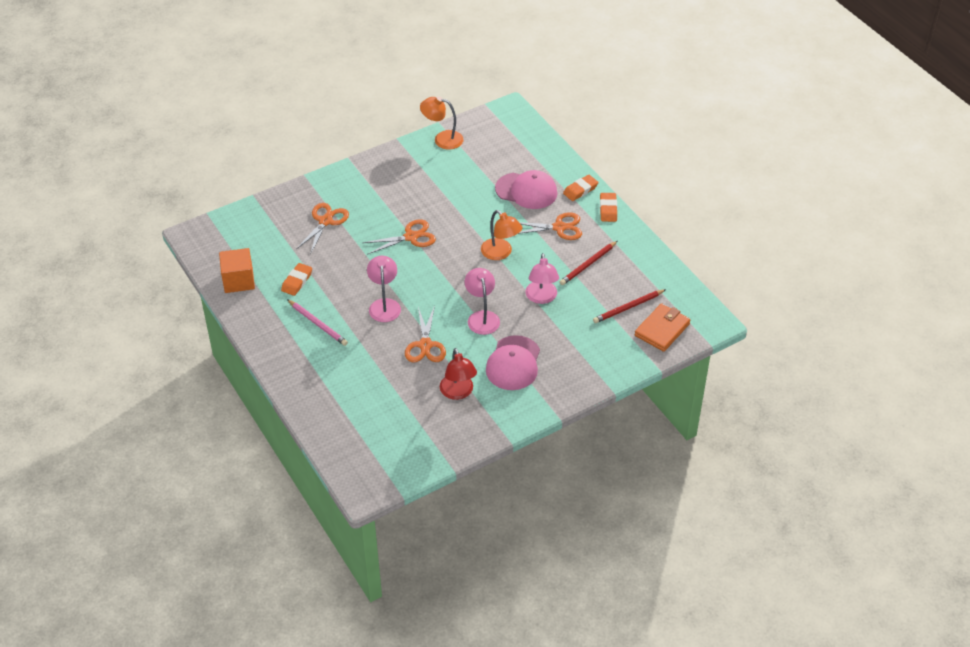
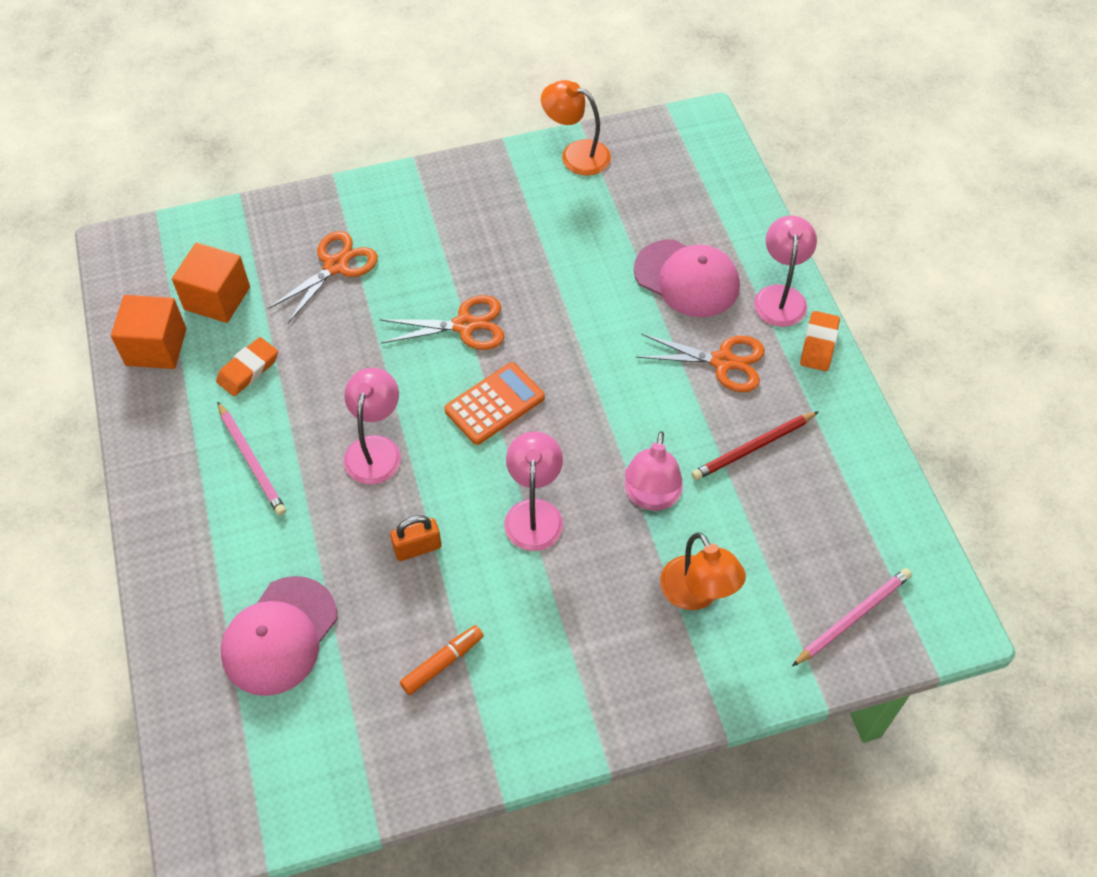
camera: 15 degrees right, 10 degrees up
orange scissors [405,306,446,362] -> orange padlock [390,515,442,561]
red lamp [440,348,477,400] -> orange marker [400,625,484,695]
orange lamp [481,210,523,260] -> orange lamp moved to [660,532,746,610]
pink cap [486,335,540,390] -> pink cap moved to [221,576,337,696]
orange eraser [563,175,598,201] -> pink lamp [754,216,817,327]
red pencil [593,289,666,323] -> none
orange wallet [634,303,690,352] -> pink pencil [792,568,912,666]
none -> orange cube [172,243,250,323]
none -> orange calculator [444,362,545,445]

